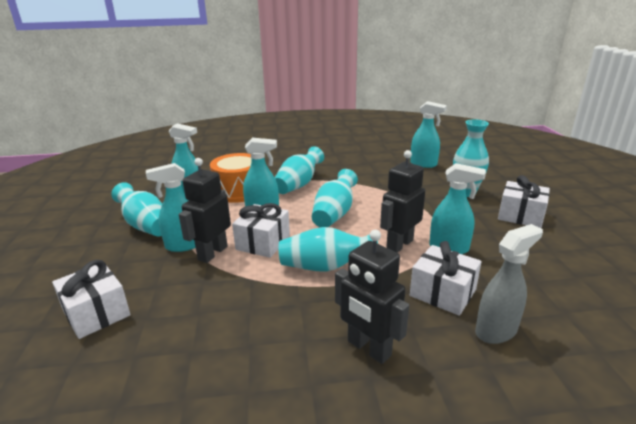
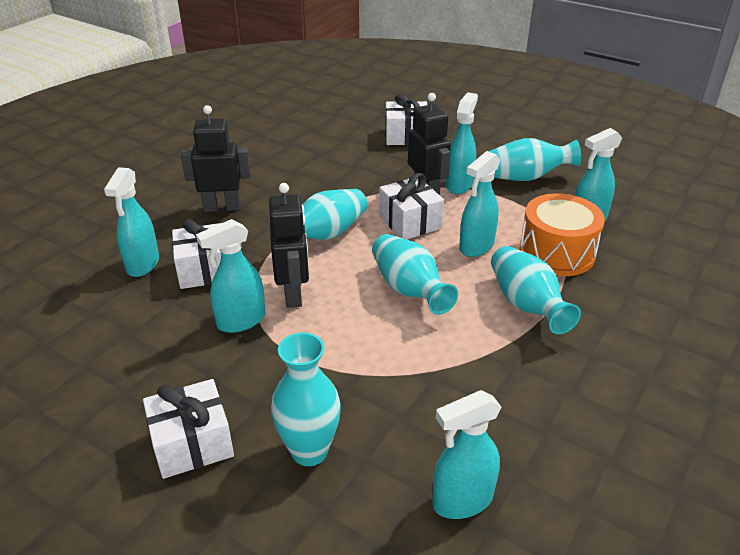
camera: 130 degrees right, 10 degrees up
grey spray bottle [475,224,543,344] -> turquoise spray bottle [104,167,159,277]

